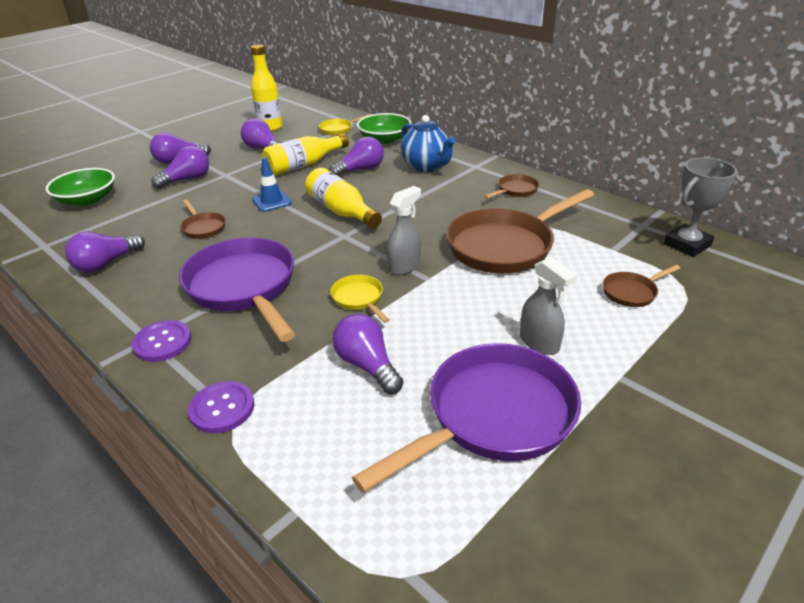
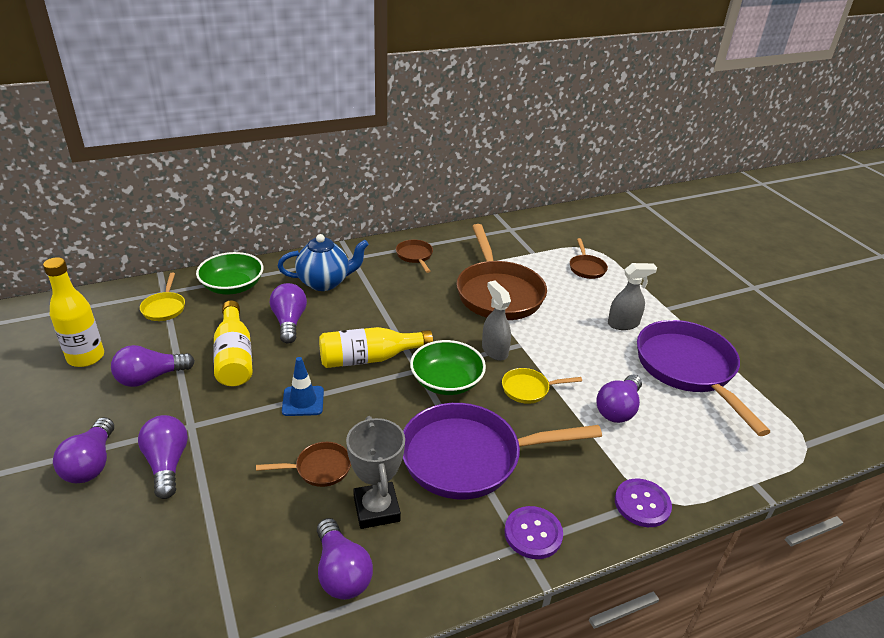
camera: 70 degrees left, 0 degrees up
green bowl [46,168,115,206] -> green bowl moved to [410,340,486,395]
purple light bulb [333,314,403,394] -> purple light bulb turned 45 degrees counterclockwise [596,375,642,423]
grey trophy [664,158,737,257] -> grey trophy moved to [346,416,405,529]

